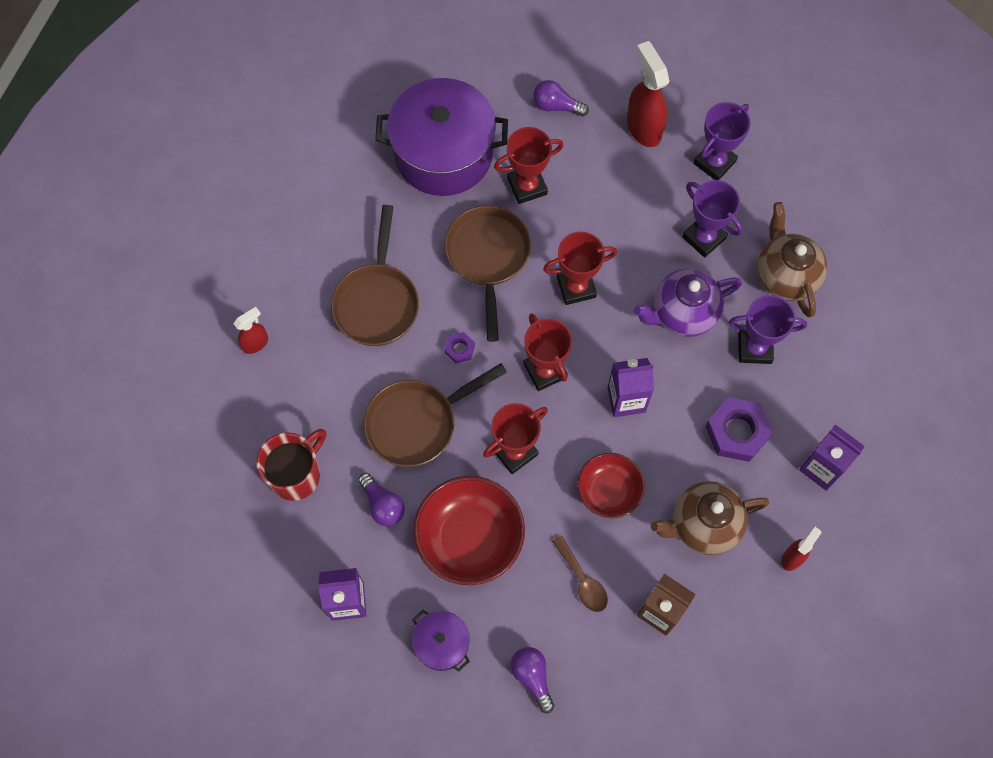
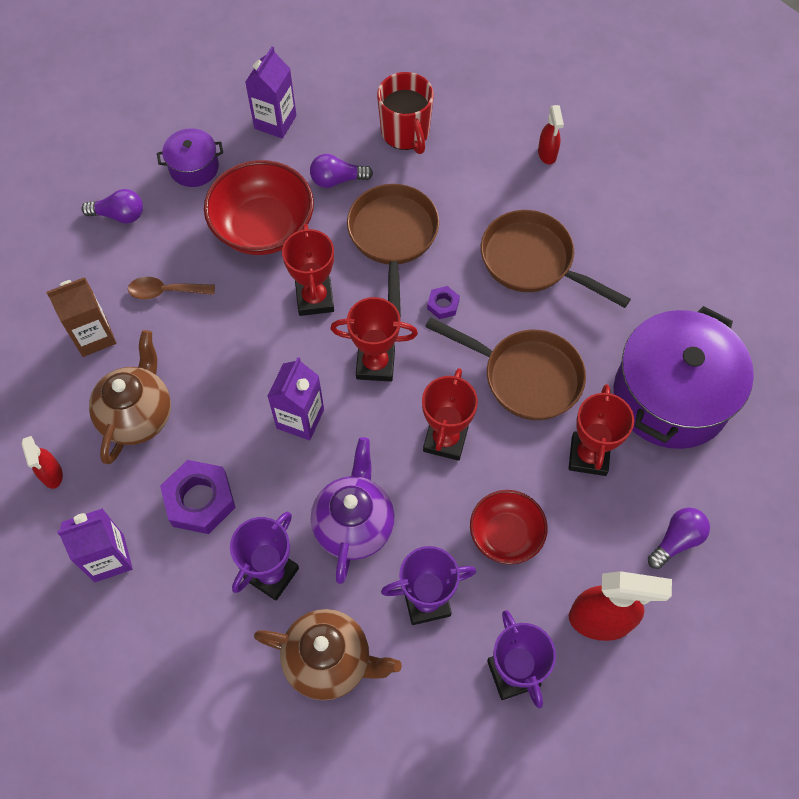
camera: 120 degrees right, 5 degrees down
red bowl [577,453,645,518] -> red bowl moved to [470,490,548,564]

